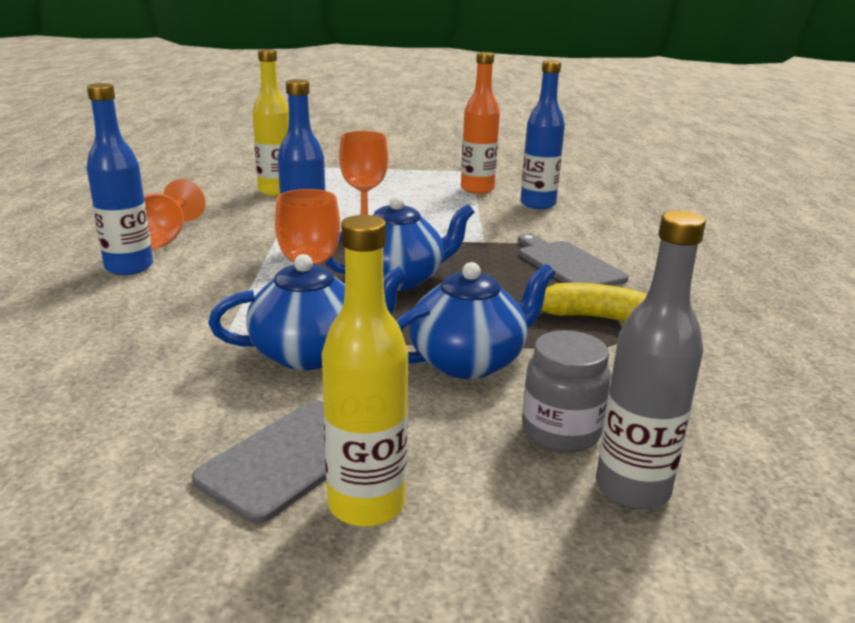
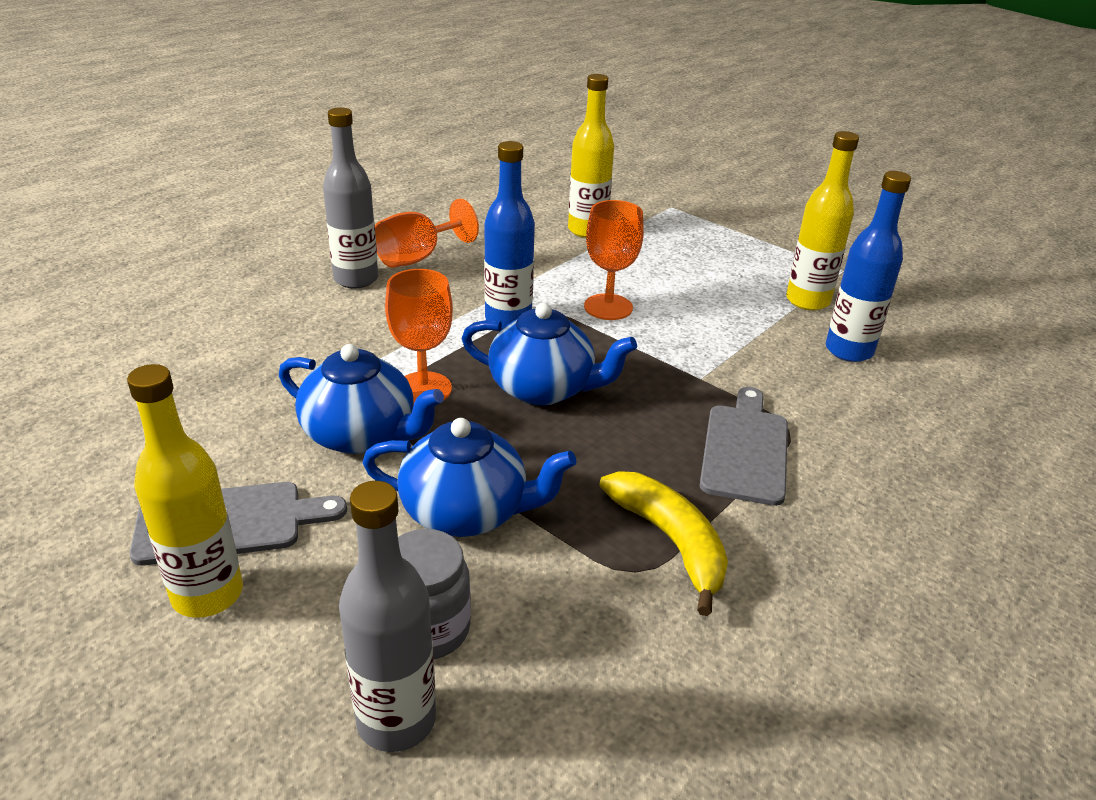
camera: 40 degrees right, 10 degrees up
blue bottle [86,83,153,275] -> grey bottle [323,107,378,289]
orange bottle [461,52,500,194] -> yellow bottle [786,131,859,311]

